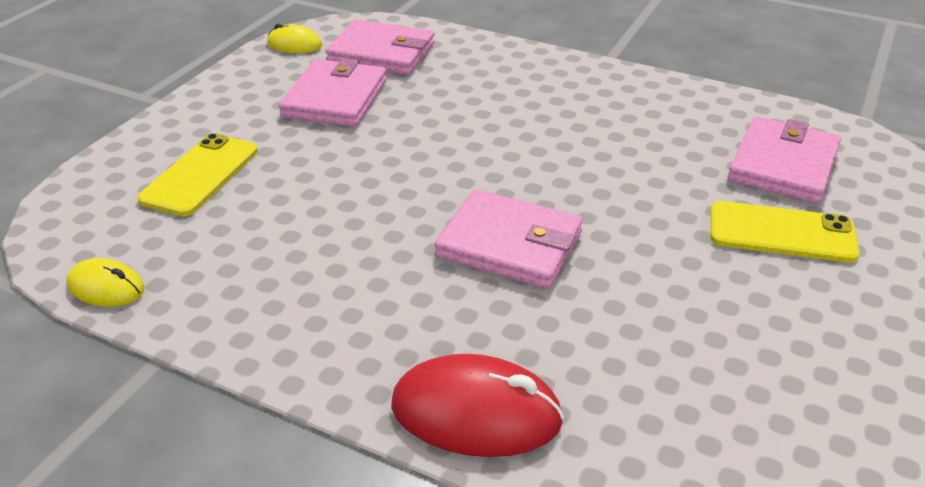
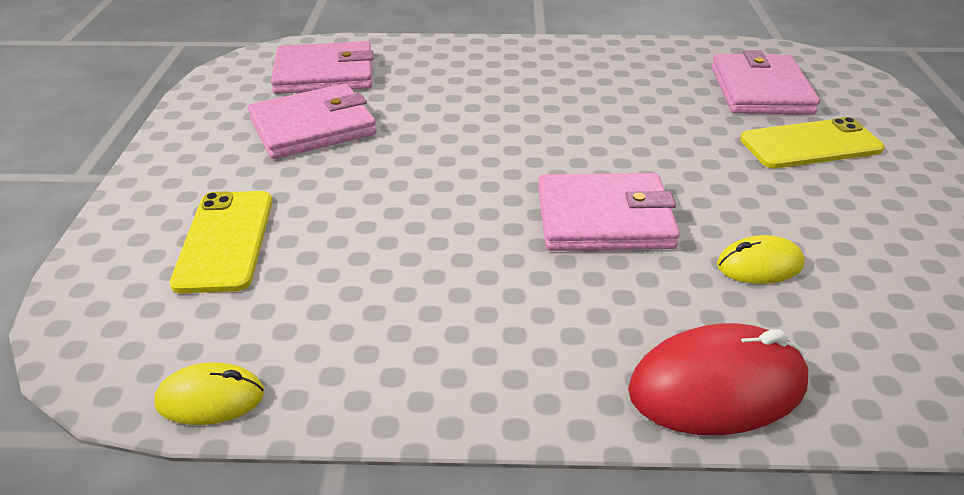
camera: 25 degrees left, 0 degrees up
yellow mouse [267,24,322,53] -> yellow mouse moved to [717,235,805,284]
pink wallet [279,58,387,127] -> pink wallet turned 75 degrees clockwise [248,83,377,159]

